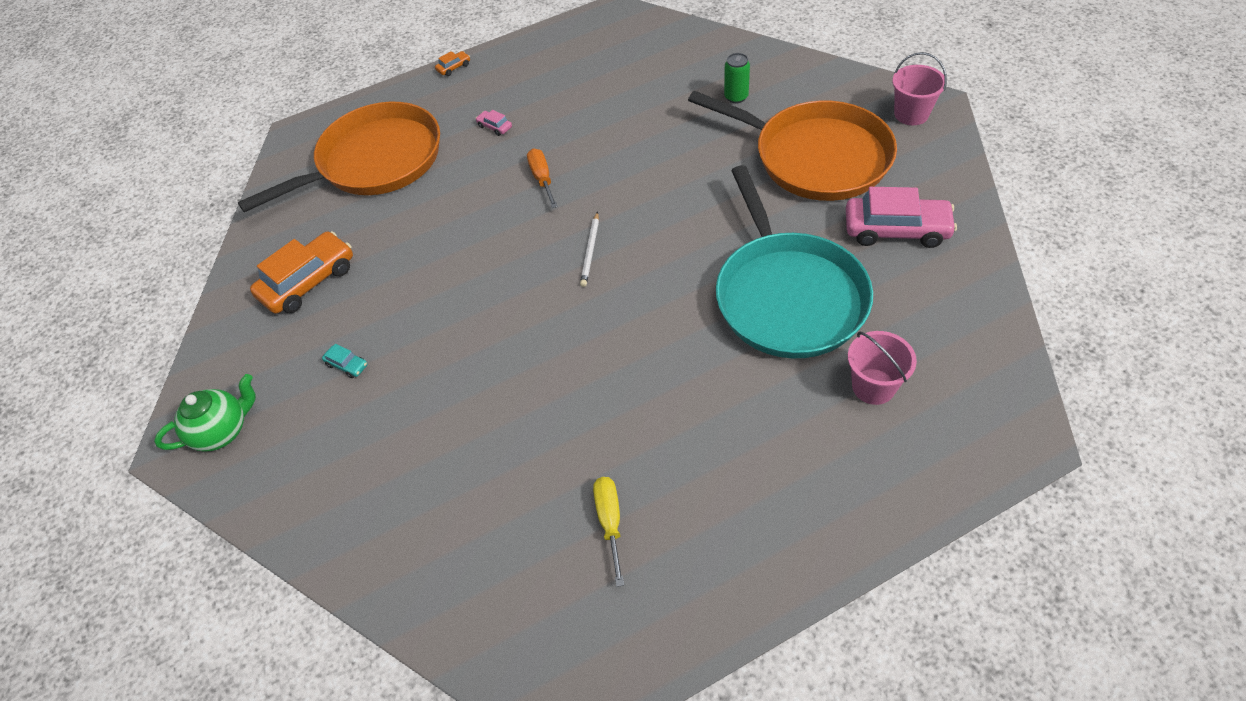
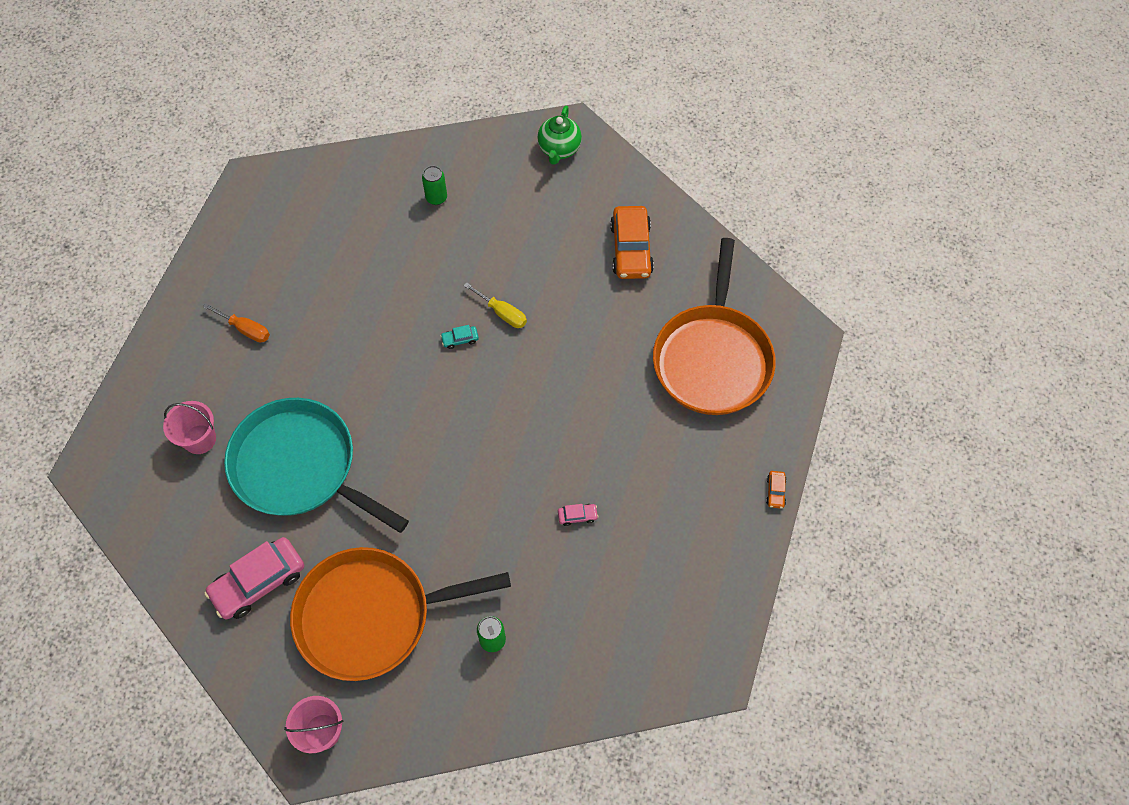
camera: 130 degrees right, 10 degrees up
turquoise car [322,344,367,378] -> turquoise car moved to [440,325,479,349]
pink car [475,110,512,136] -> pink car moved to [558,504,598,526]
orange screwdriver [527,148,558,208] -> orange screwdriver moved to [203,304,270,343]
white pencil [580,211,599,287] -> none
yellow screwdriver [593,477,624,587] -> yellow screwdriver moved to [464,282,527,328]
none -> green can [422,166,447,205]

